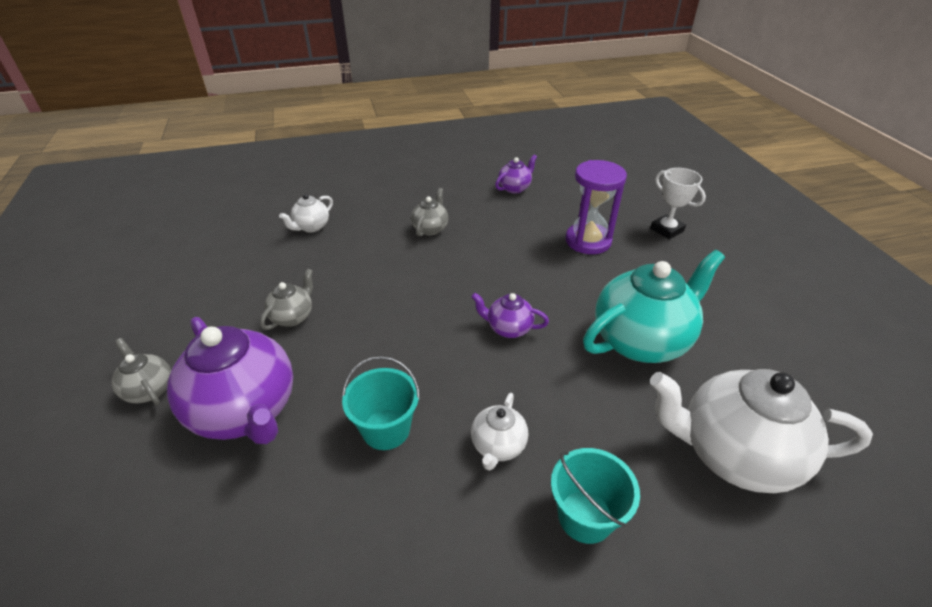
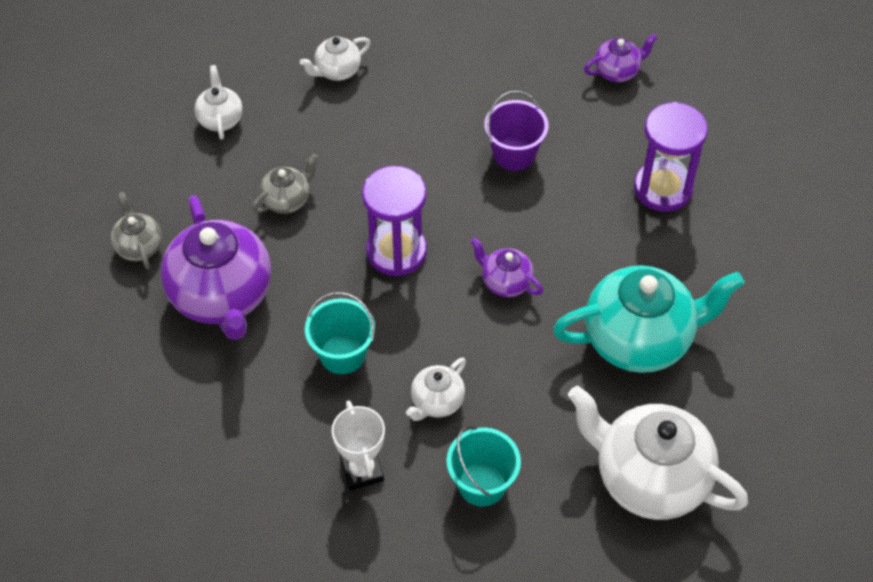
camera: 20 degrees right, 15 degrees up
grey teapot [411,188,448,236] -> none
white trophy [650,168,706,239] -> white trophy moved to [332,400,385,490]
none -> white teapot [195,65,243,140]
none -> purple hourglass [362,166,427,276]
none -> purple bucket [484,91,549,171]

